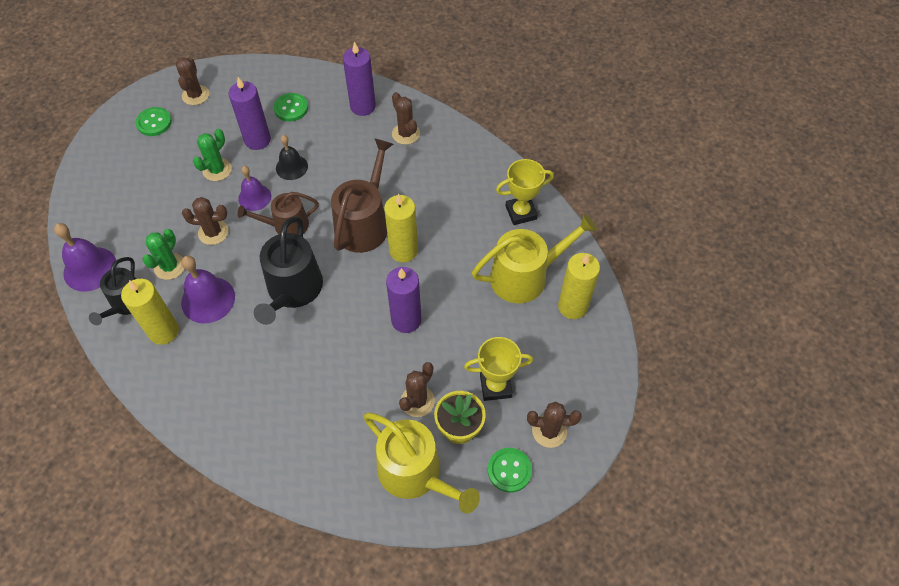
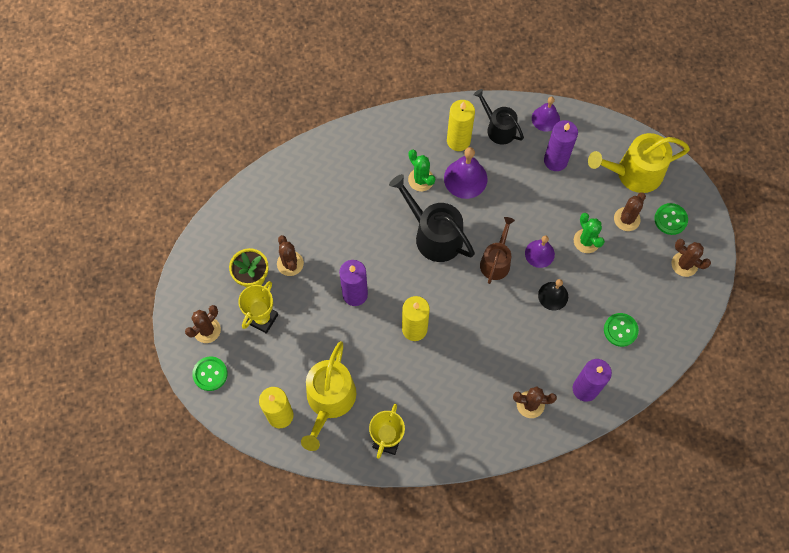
camera: 125 degrees right, 10 degrees up
purple bell [54,223,117,292] -> purple bell [532,96,560,131], size x0.66
green cactus [142,229,185,280] -> green cactus moved to [408,149,435,191]
brown cactus [182,197,229,245] -> brown cactus moved to [614,192,646,231]
purple candle [229,77,271,150] -> purple candle moved to [544,120,578,171]
brown watering can [331,138,393,253] -> none
yellow watering can [363,412,480,513] -> yellow watering can moved to [588,133,690,193]
green button [488,448,532,493] -> green button moved to [192,356,228,391]

